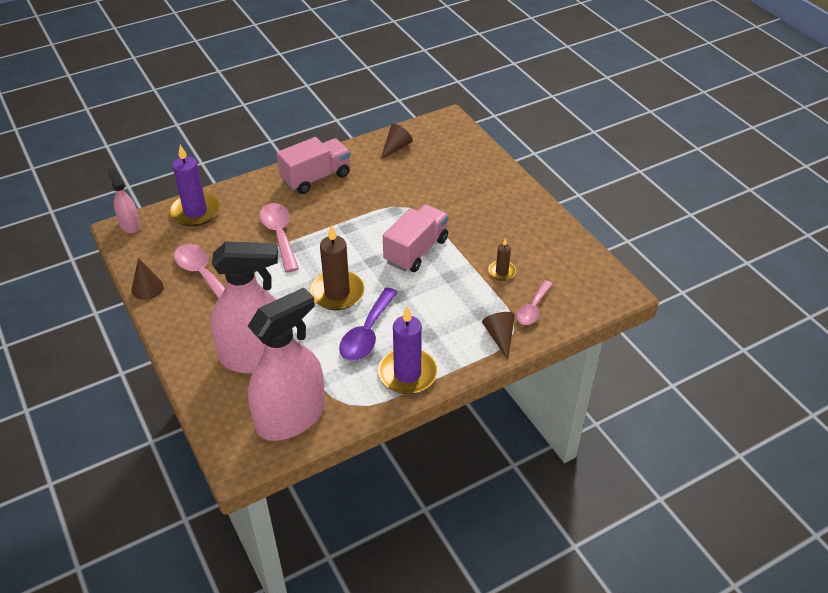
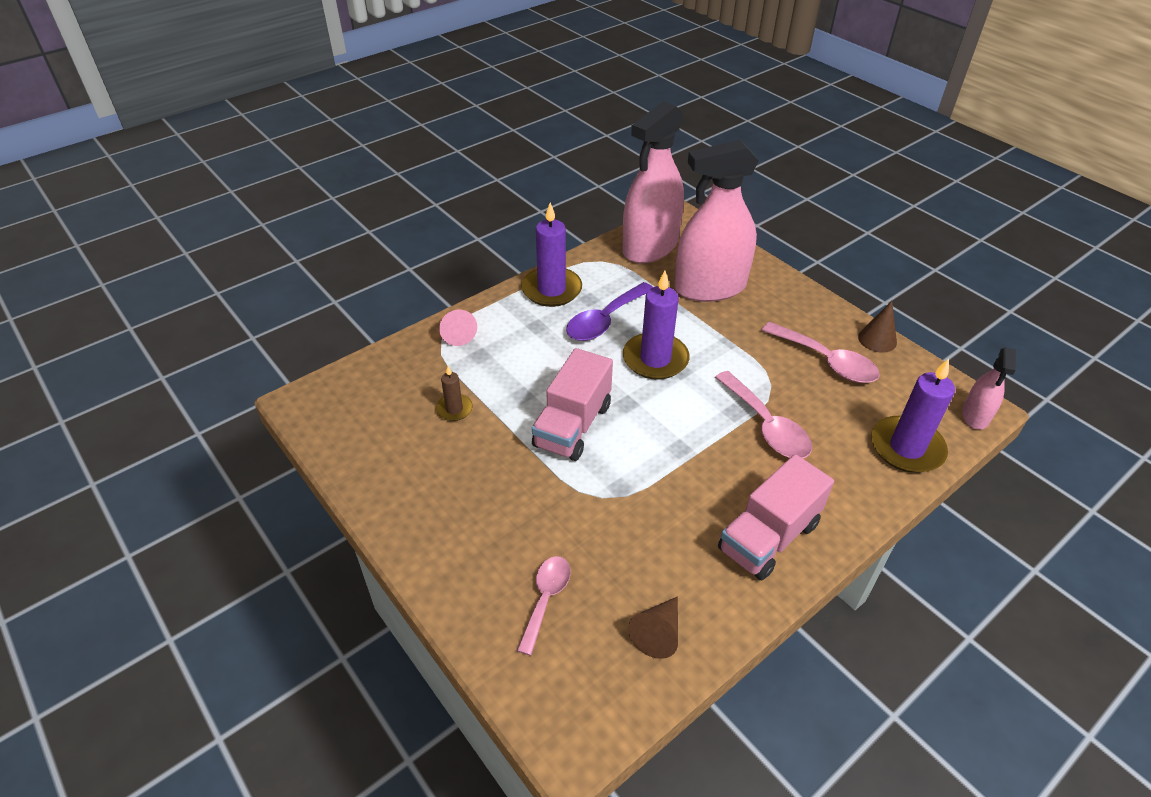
camera: 170 degrees right, 0 degrees up
pink spray bottle [107,168,141,233] -> pink spray bottle turned 60 degrees clockwise [962,348,1016,430]
brown candle [309,225,365,310] -> purple candle [623,271,689,380]
purple spoon [339,288,398,361] -> purple spoon turned 150 degrees counterclockwise [566,282,653,341]
brown cone [482,312,515,360] -> pink cone [439,310,477,346]
pink spoon [516,280,552,325] -> pink spoon moved to [517,556,571,656]

